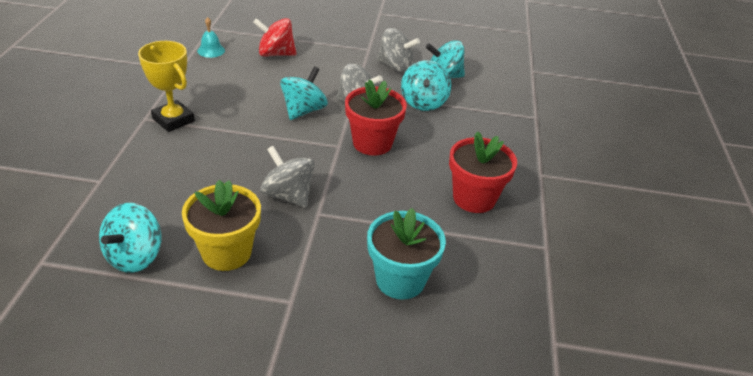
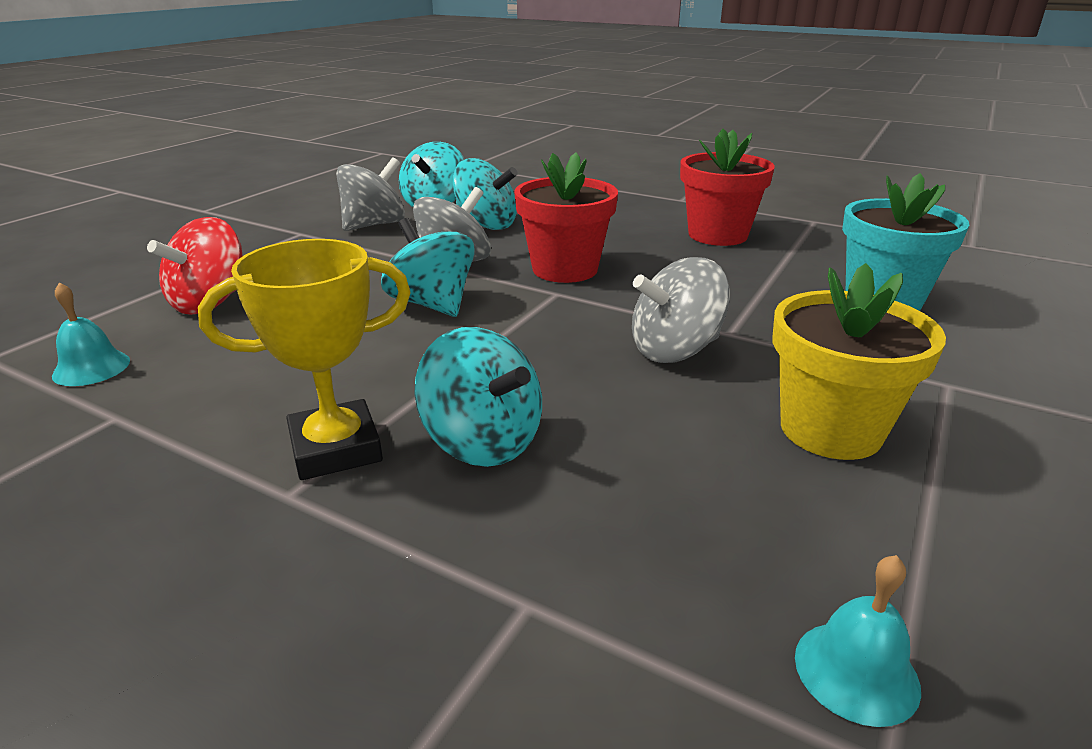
camera: 65 degrees left, 10 degrees down
turquoise spinning top [99,203,161,273] -> turquoise spinning top moved to [414,327,542,467]
none -> turquoise bell [795,555,921,727]

